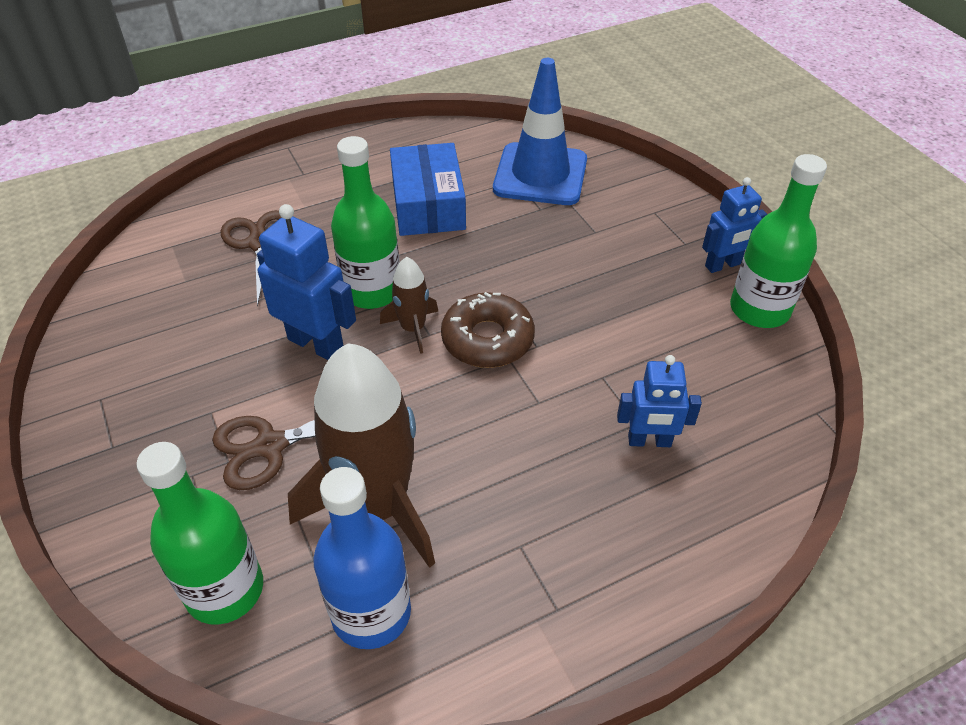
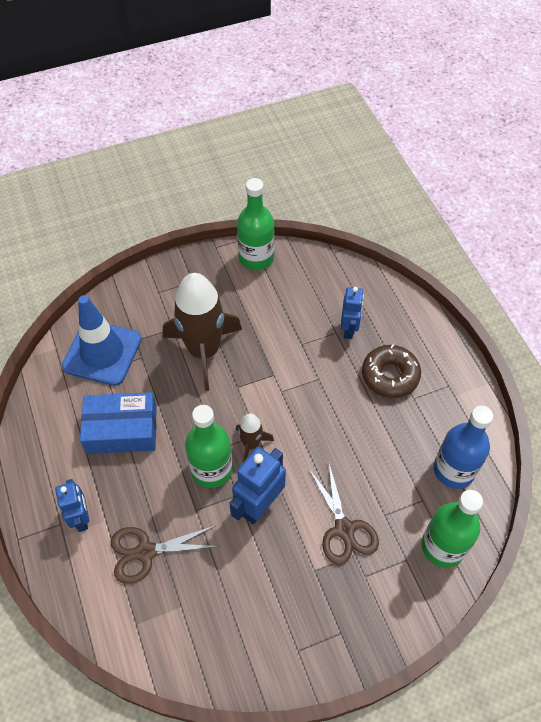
camera: 85 degrees left, 10 degrees up
brown rocket [288,343,435,568] -> brown rocket moved to [163,273,242,391]
brown donut [441,292,535,368] -> brown donut moved to [362,344,421,398]
blue robot [702,177,767,273] -> blue robot moved to [55,479,89,532]

